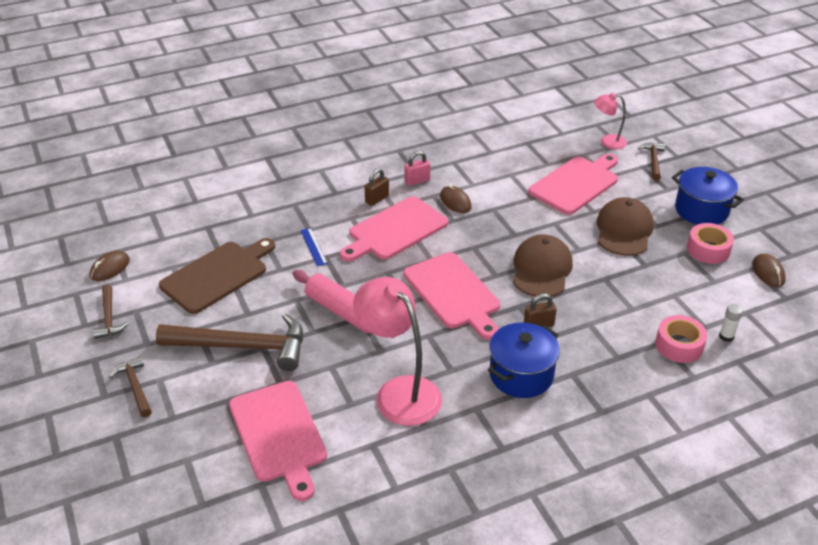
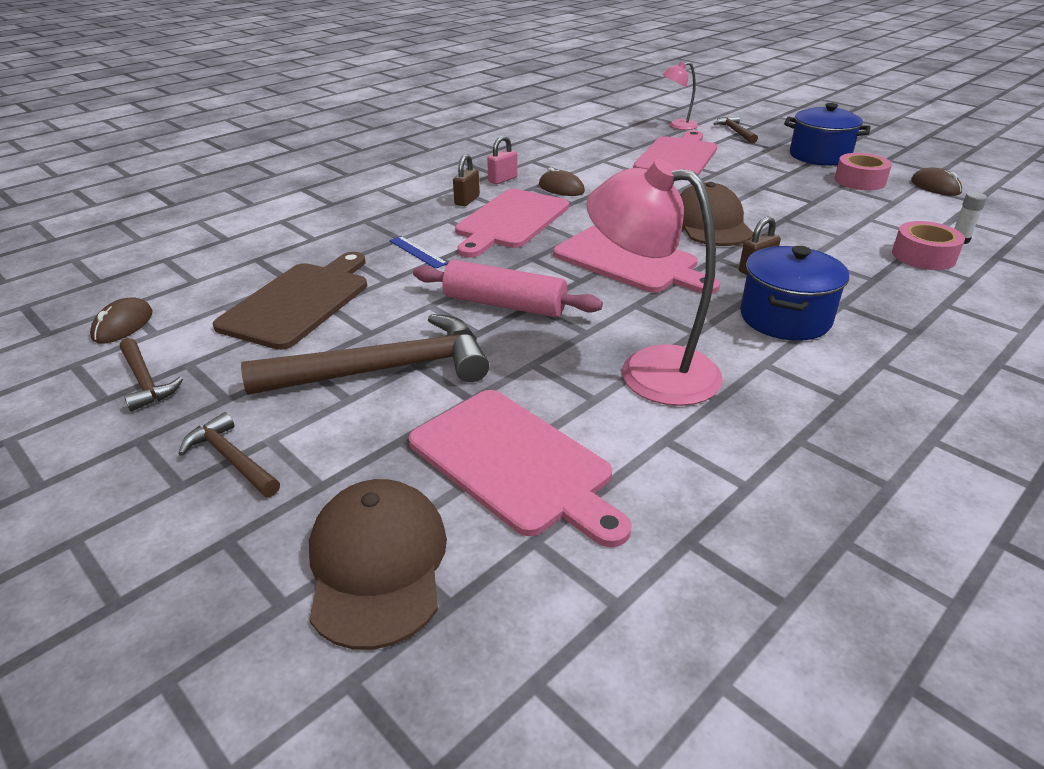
camera: 20 degrees left, 5 degrees down
brown cap [597,197,654,256] -> brown cap moved to [309,479,447,650]

